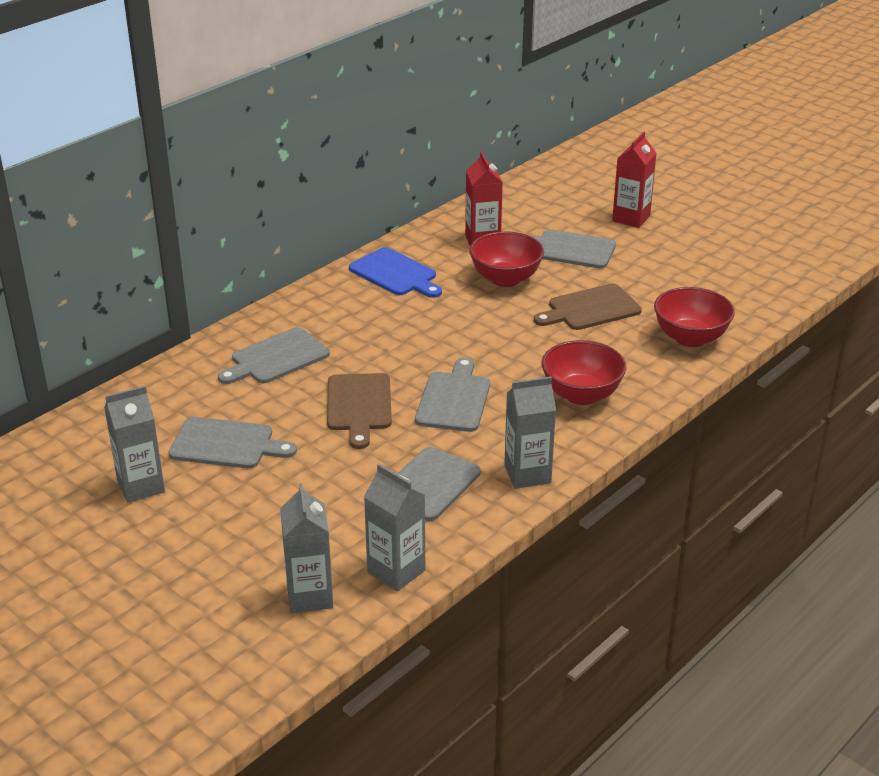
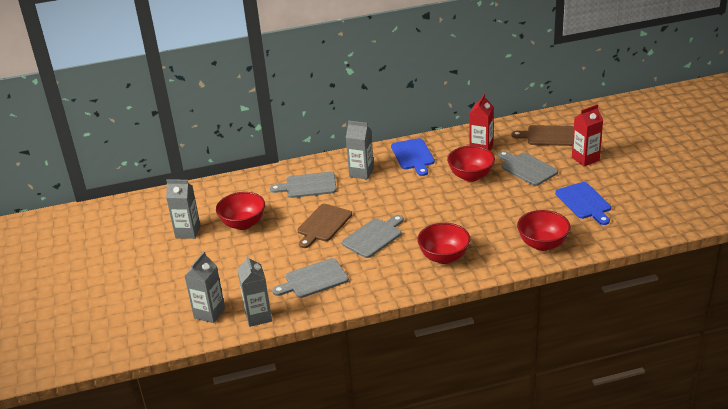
camera: 35 degrees right, 0 degrees up
grey cutting board [168,417,297,469] -> red bowl [216,192,265,230]
grey carton [504,377,556,489] -> grey carton moved to [346,121,374,179]
brown cutting board [534,284,642,330] -> brown cutting board moved to [512,125,574,146]
none -> blue cutting board [555,182,611,225]

